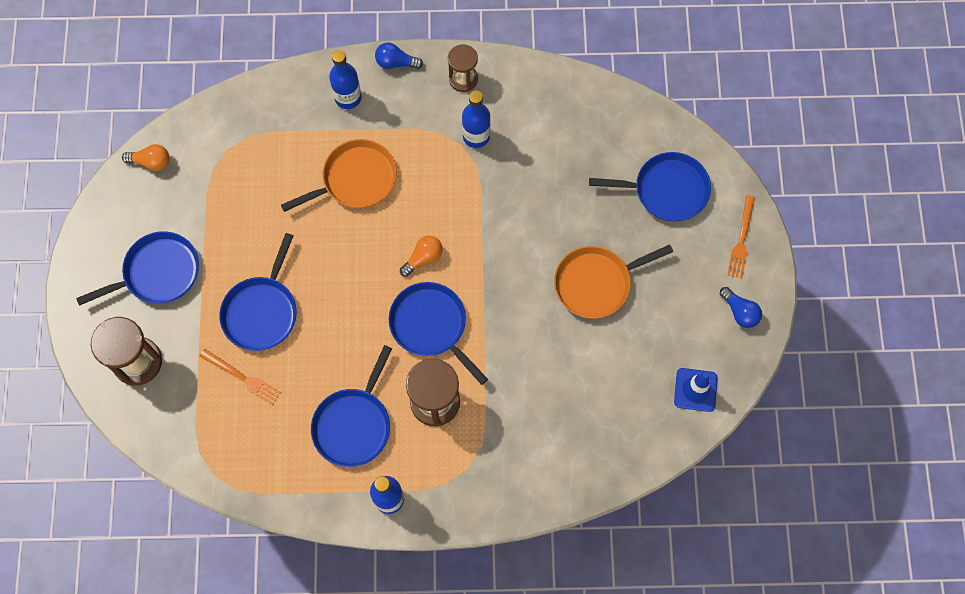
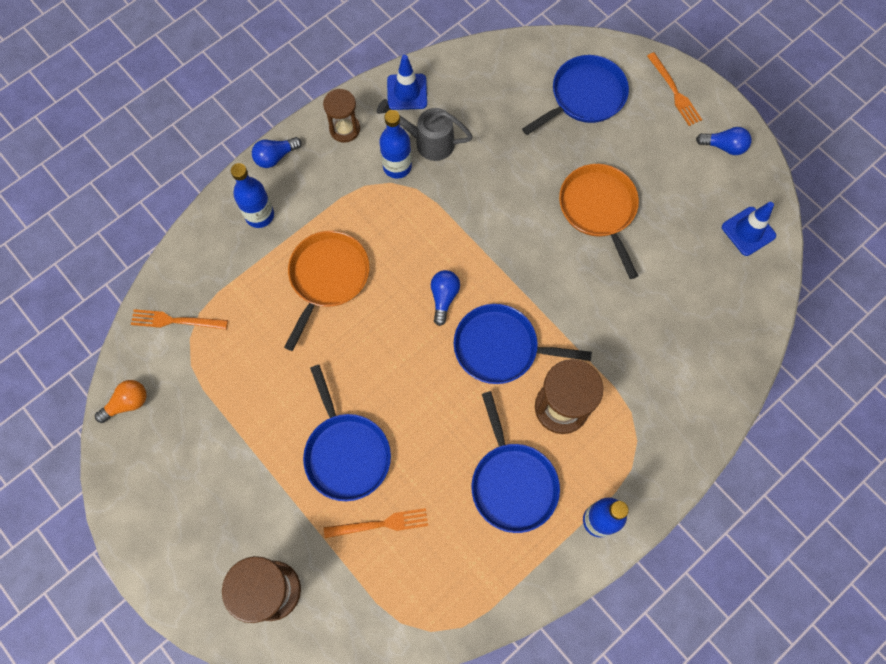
camera: 40 degrees left, 0 degrees up
blue pan [76,231,199,306] -> none
orange light bulb [400,236,443,277] -> blue light bulb [431,270,460,326]
orange pan [554,244,673,319] -> orange pan turned 135 degrees clockwise [559,164,639,279]
none -> orange fork [131,309,228,330]
none -> grey watering can [377,99,473,161]
none -> blue traffic cone [387,55,427,110]

